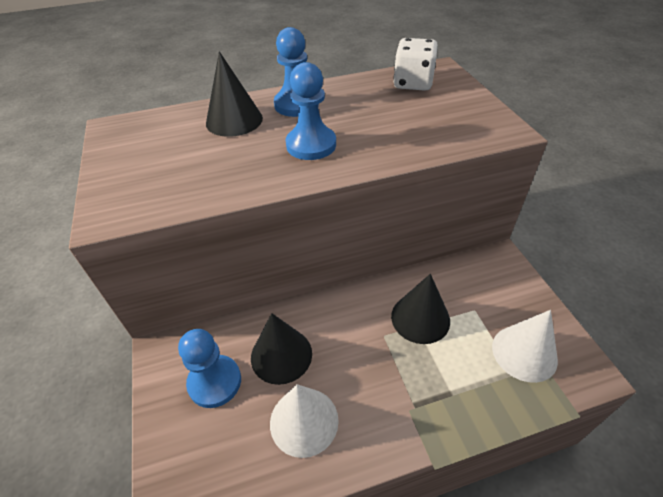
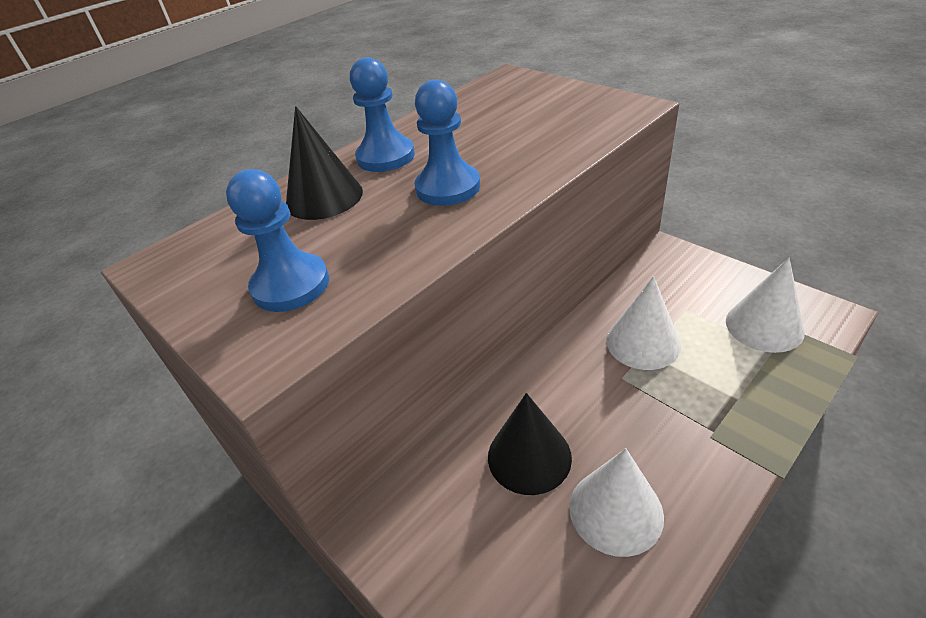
camera: 25 degrees left, 5 degrees down
blue pawn [178,329,241,408] -> blue pawn moved to [226,169,329,312]
black cone [391,274,450,344] -> white cone [606,276,681,370]
white dice [393,38,438,91] -> none

